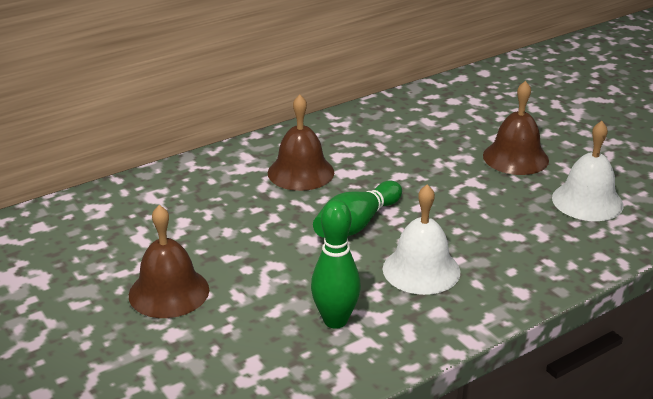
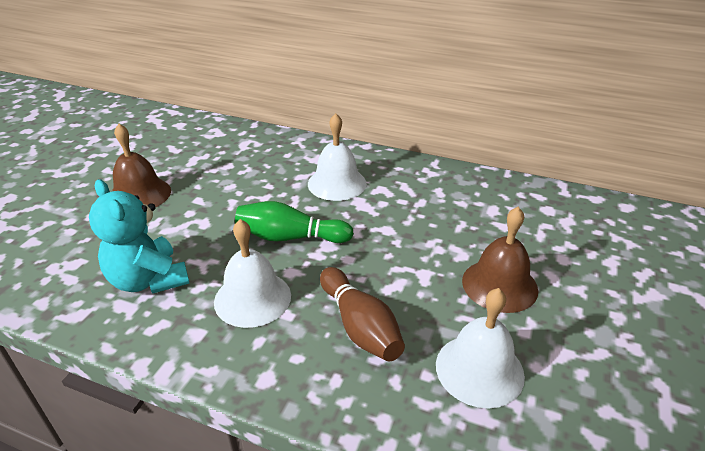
camera: 55 degrees right, 5 degrees up
brown bell [268,94,334,191] -> white bell [308,113,367,201]
green bowling pin [311,200,361,329] -> turquoise teddy bear [89,179,189,294]
none -> brown bowling pin [320,267,405,361]

